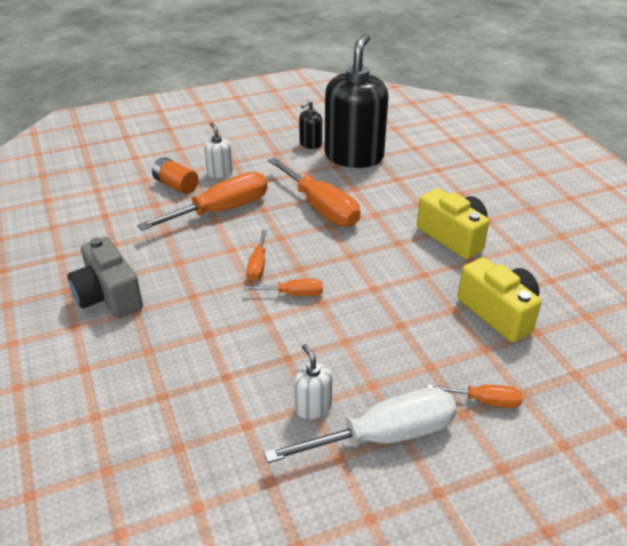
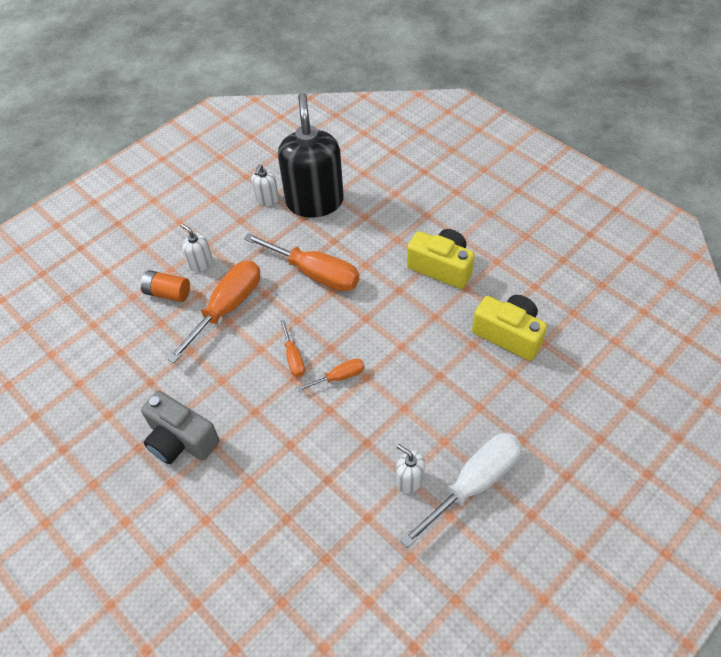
camera: 20 degrees left, 15 degrees up
black soap dispenser [299,100,322,149] -> white soap dispenser [251,164,279,206]
orange screwdriver [427,385,523,408] -> none

